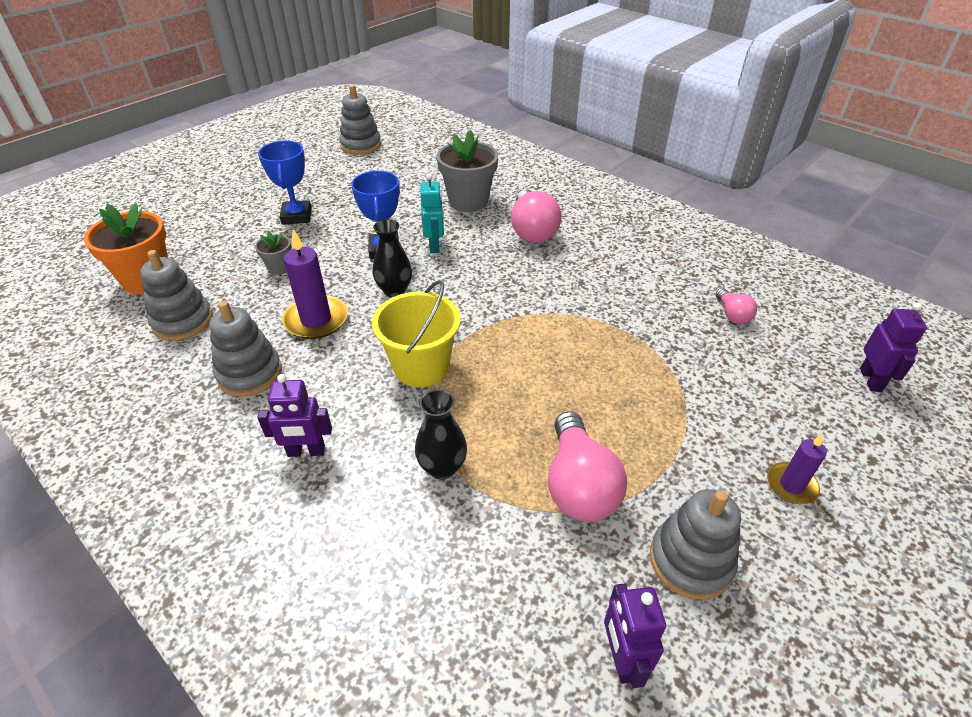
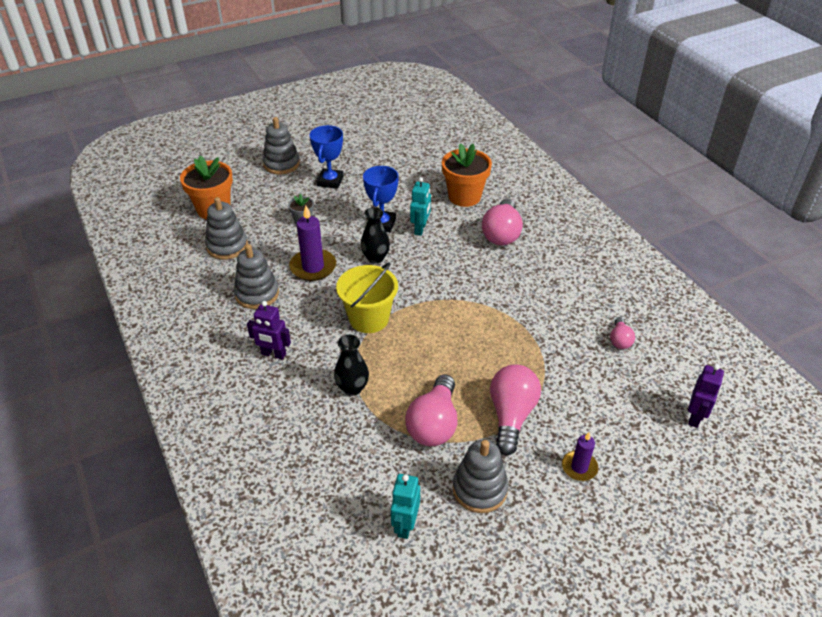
camera: 20 degrees right, 0 degrees up
grey stacking toy [339,85,381,155] -> grey stacking toy moved to [263,117,300,174]
grey flower pot [436,130,498,212] -> orange flower pot [442,143,492,207]
purple robot [604,583,666,688] -> turquoise robot [391,474,420,539]
none -> pink light bulb [490,364,541,455]

